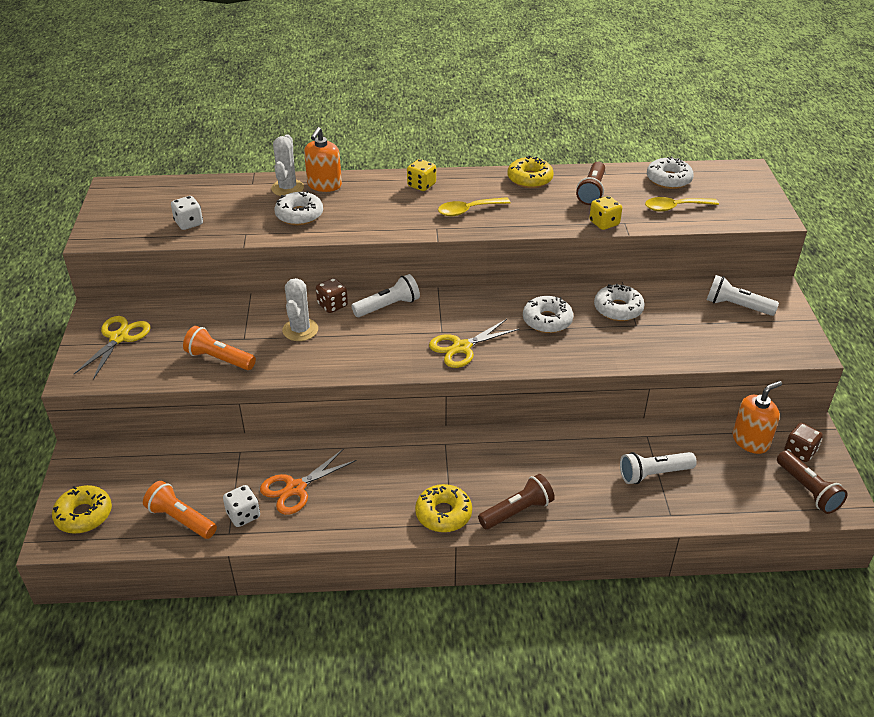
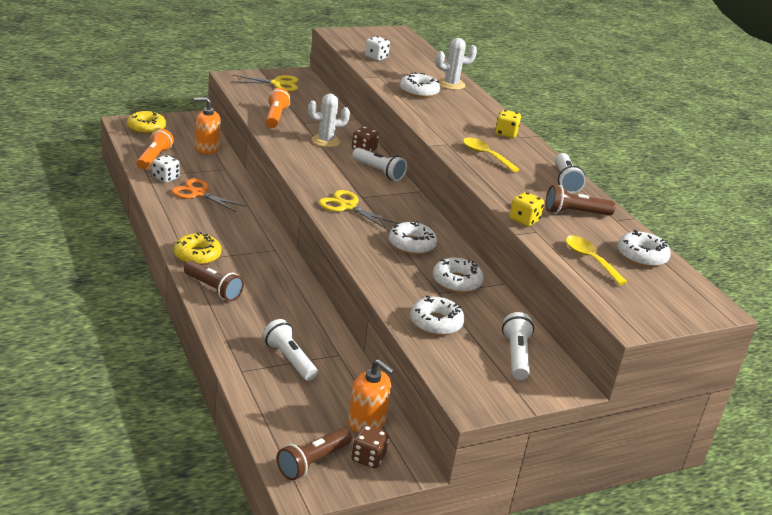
camera: 65 degrees right, 10 degrees down
orange soap dispenser [304,127,342,192] -> orange soap dispenser moved to [194,97,221,154]
yellow donut [507,156,554,188] -> white flashlight [555,153,586,193]
none -> white donut [410,295,465,336]

